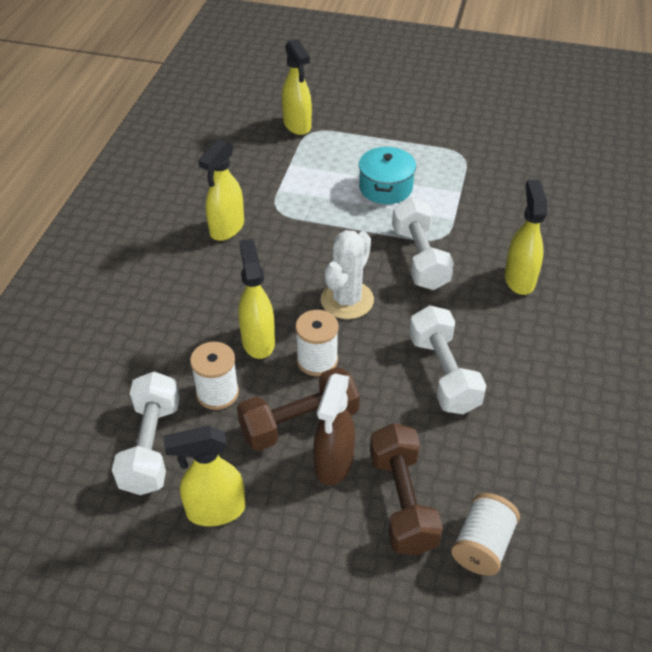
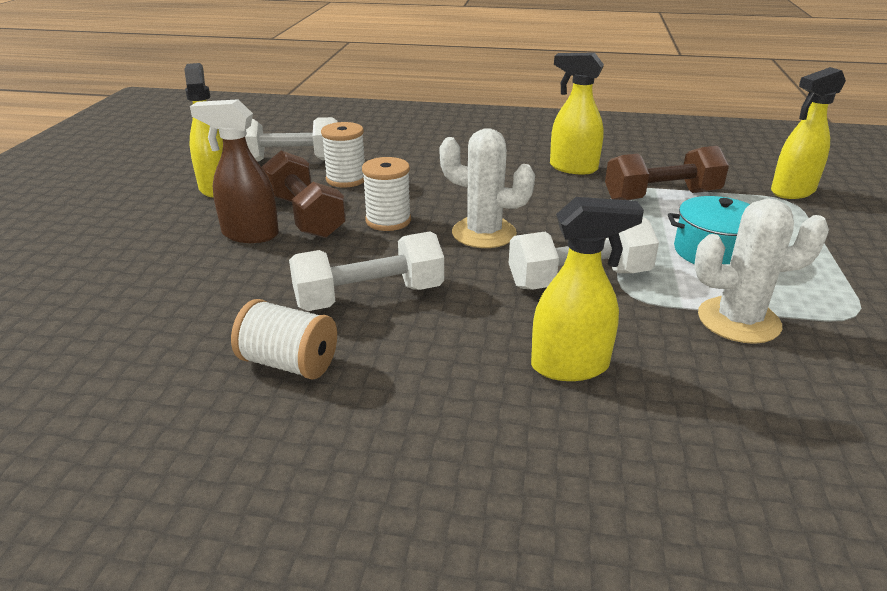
camera: 85 degrees right, 15 degrees down
yellow spray bottle [238,239,275,359] -> none
brown dumbbell [370,423,443,555] -> brown dumbbell moved to [605,146,729,200]
white spool [451,493,520,576] -> white spool moved to [231,299,337,380]
none -> white cactus [694,198,829,344]

